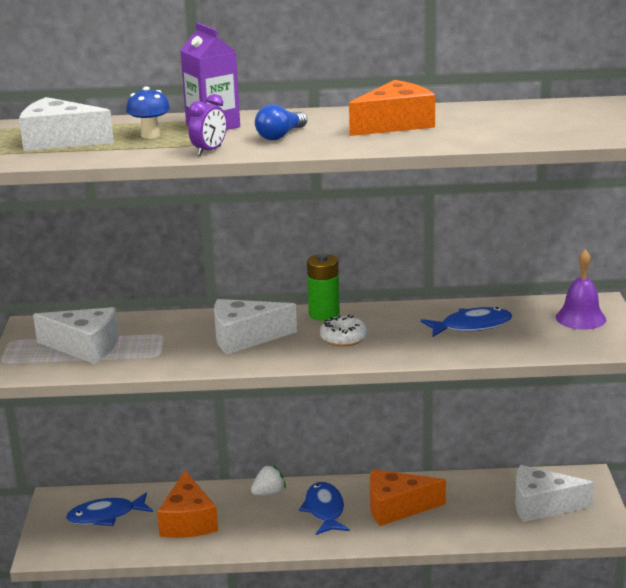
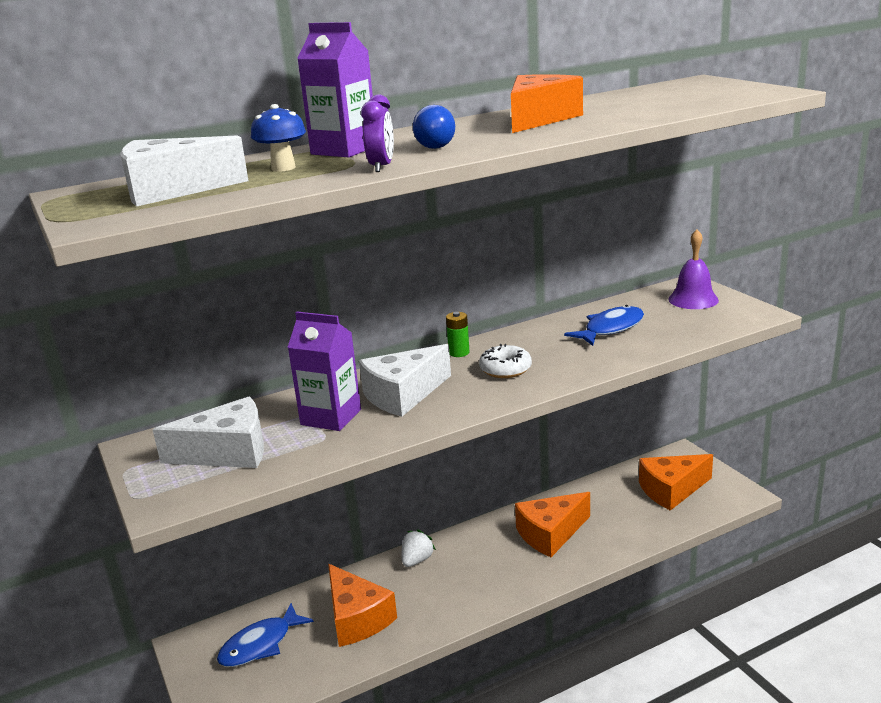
camera: 25 degrees left, 0 degrees up
blue fish [299,482,350,535] -> none
green battery [307,254,340,321] -> green battery [446,312,470,357], size x0.63
white cheese [515,465,594,522] -> orange cheese [639,454,713,511]
none -> purple carton [288,311,361,431]

